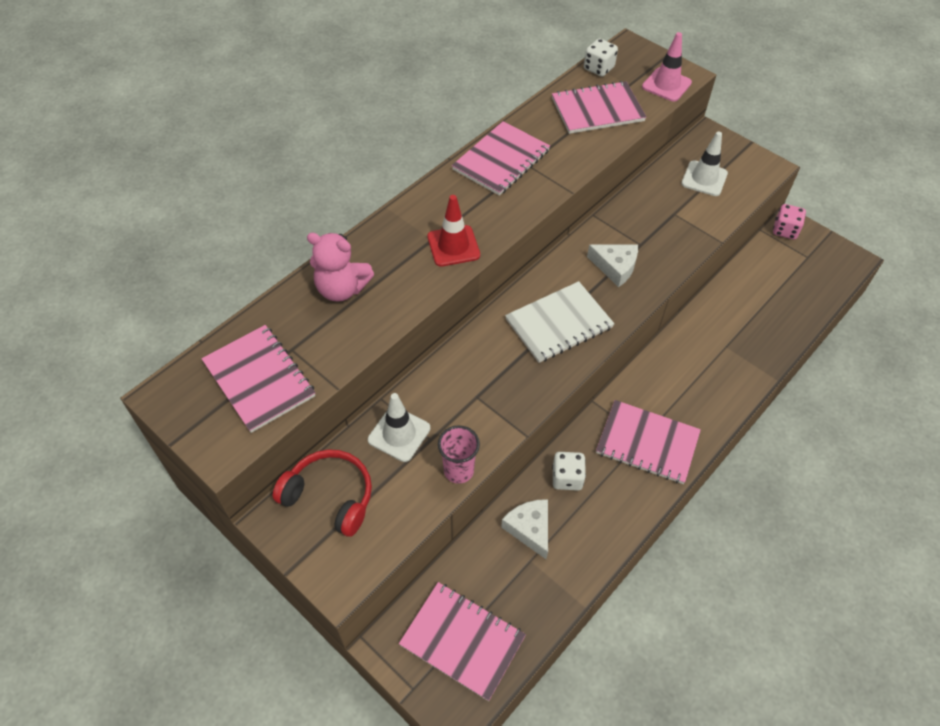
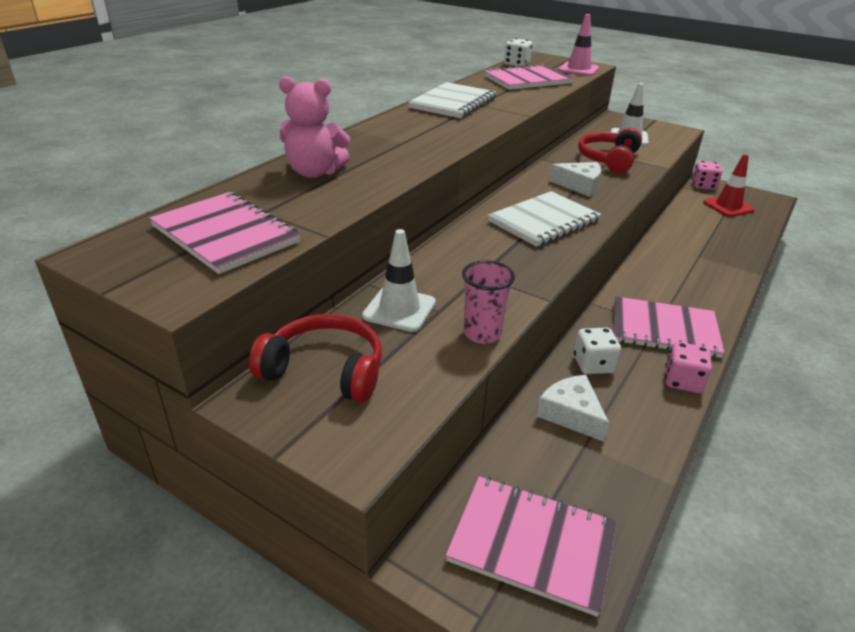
camera: 10 degrees left, 20 degrees down
red traffic cone [427,195,480,267] -> red traffic cone moved to [703,154,755,217]
pink notebook [452,121,550,196] -> white notebook [408,82,496,118]
none -> red headphones [578,128,642,173]
none -> pink dice [665,342,712,393]

